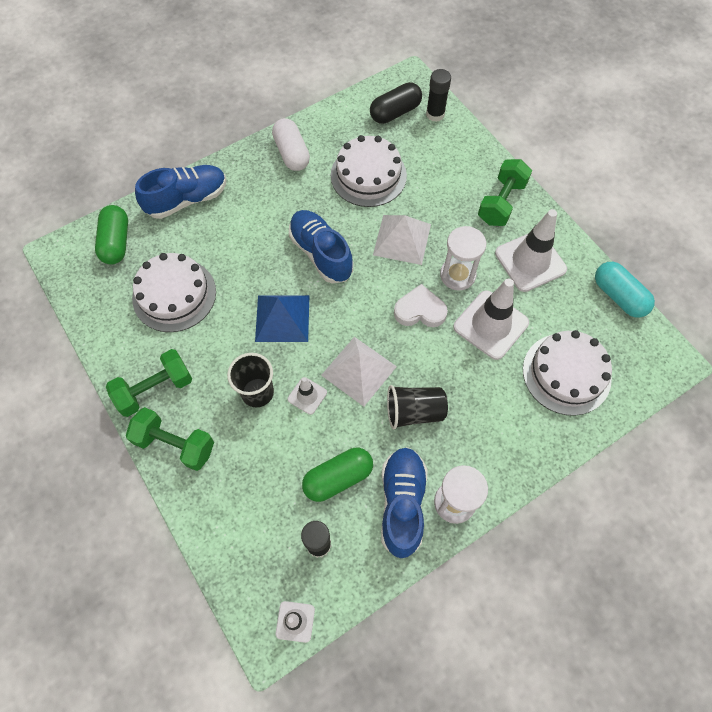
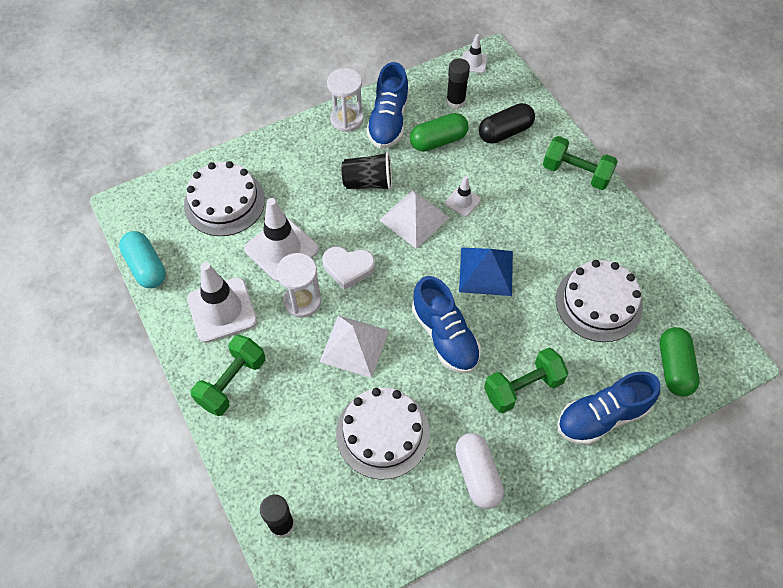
camera: 175 degrees left, 5 degrees down
green dumbbell [106,349,192,417] -> green dumbbell moved to [484,348,568,413]
black cup [227,353,274,408] -> none
black capsule [370,82,422,124] -> black capsule moved to [479,103,535,144]

